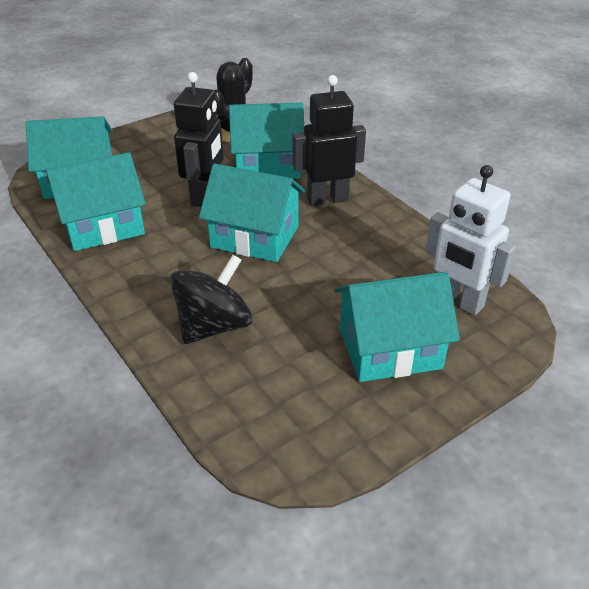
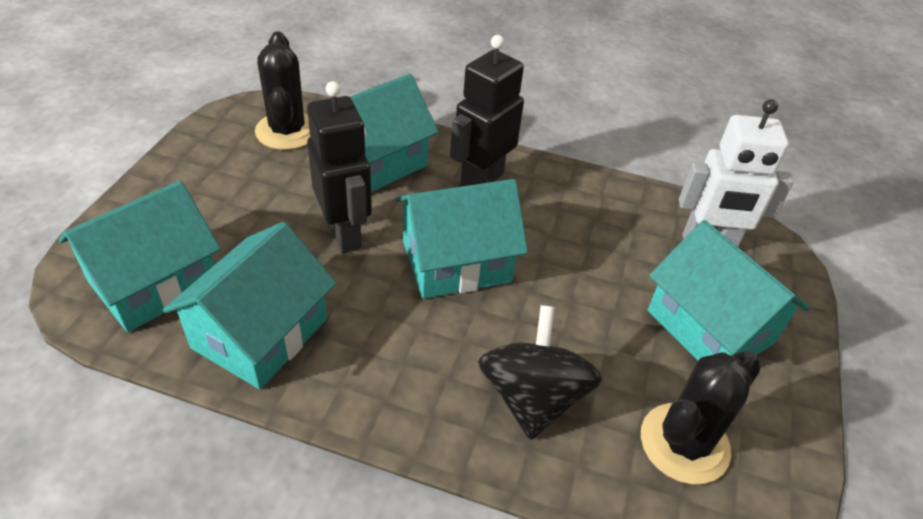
camera: 40 degrees left, 5 degrees up
turquoise house [335,272,460,382] -> turquoise house turned 75 degrees counterclockwise [648,220,810,360]
none -> black cactus [641,350,761,484]

